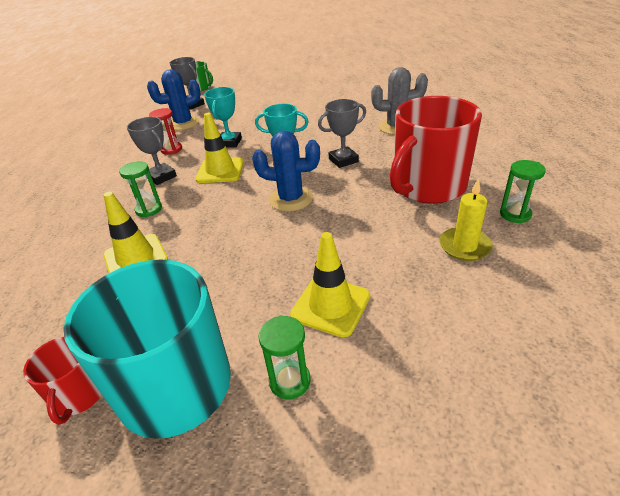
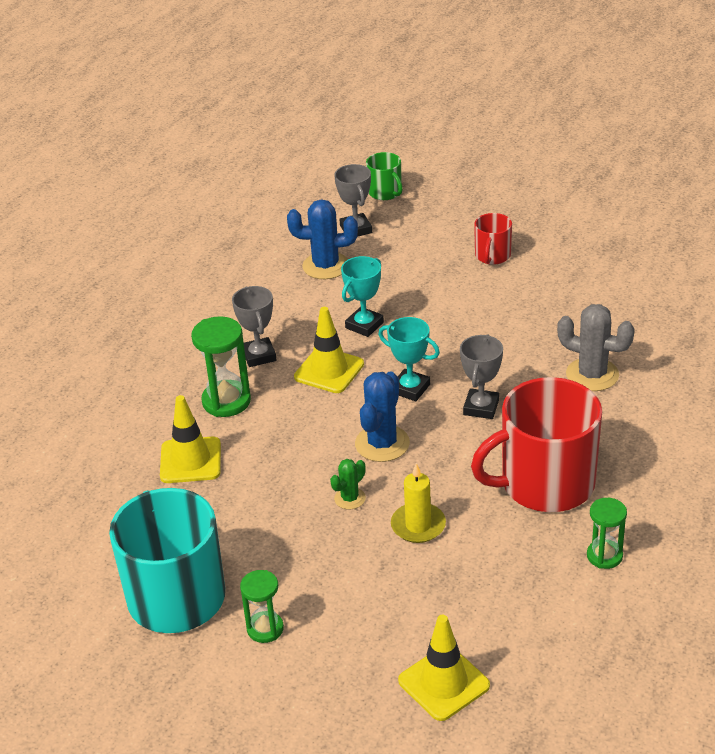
camera: 25 degrees right, 0 degrees up
red mug [23,337,102,425] -> red mug moved to [474,213,512,265]
green hourglass [119,161,162,217] -> green hourglass [191,316,251,417], size x1.57
red hourglass [149,108,182,155] -> none
blue cactus [252,130,320,212] -> blue cactus turned 75 degrees clockwise [355,371,410,462]
yellow traffic cone [290,232,370,338] -> yellow traffic cone moved to [398,615,490,721]
grey trophy [318,99,366,168] -> grey trophy turned 75 degrees counterclockwise [460,334,503,419]
yellow candle [439,178,493,261] -> yellow candle moved to [391,463,446,543]
none -> green cactus [330,459,366,509]

